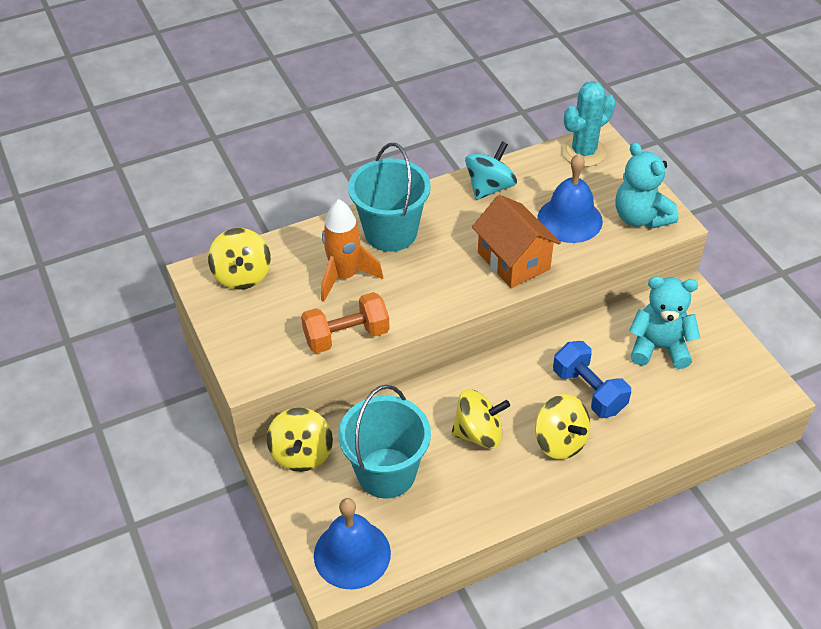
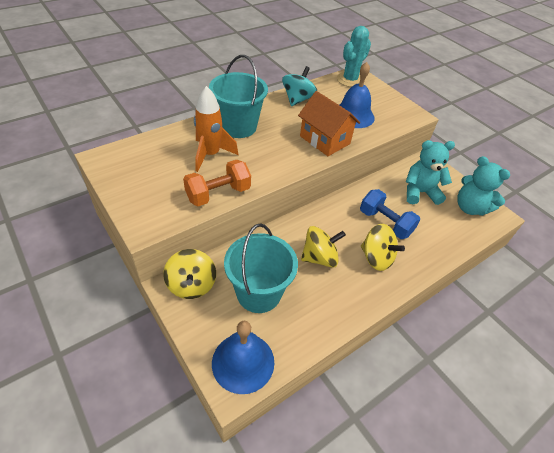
camera: 15 degrees left, 0 degrees up
yellow spinning top [208,228,271,290] -> none
turquoise teddy bear [616,142,679,229] -> turquoise teddy bear moved to [457,156,510,216]

